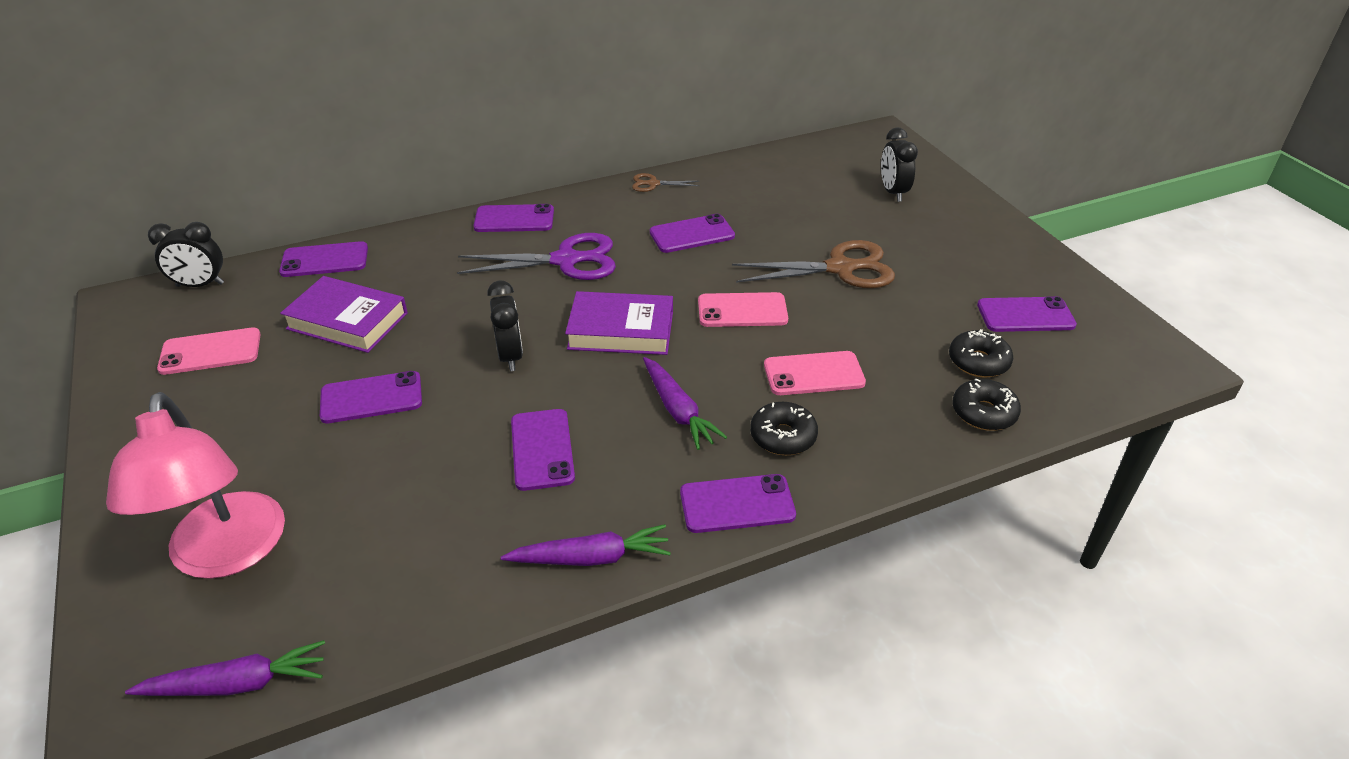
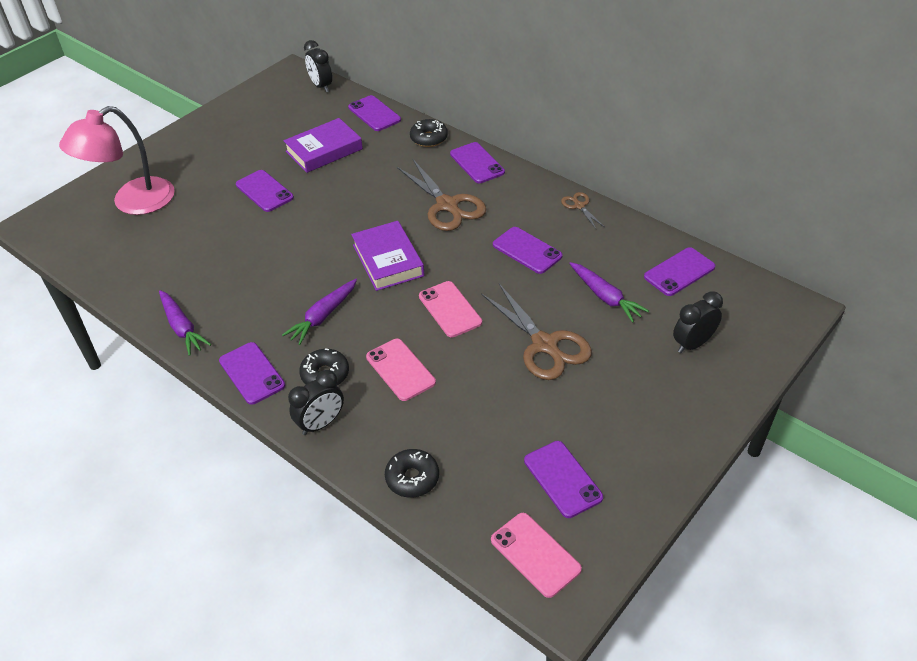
camera: 65 degrees right, 5 degrees up
purple carrot [125,640,325,696] -> purple carrot moved to [569,262,649,323]
pink phone [157,327,261,375] -> pink phone moved to [491,513,582,598]
purple book [280,276,408,353] -> purple book turned 60 degrees clockwise [283,118,363,173]
purple scissors [457,233,616,280] -> brown scissors [397,160,486,231]
black clock [487,280,523,371] -> black clock moved to [288,370,344,435]
purple phone [511,409,575,491] -> purple phone moved to [644,247,716,296]
black donut [949,329,1013,377] -> black donut moved to [410,119,448,147]

